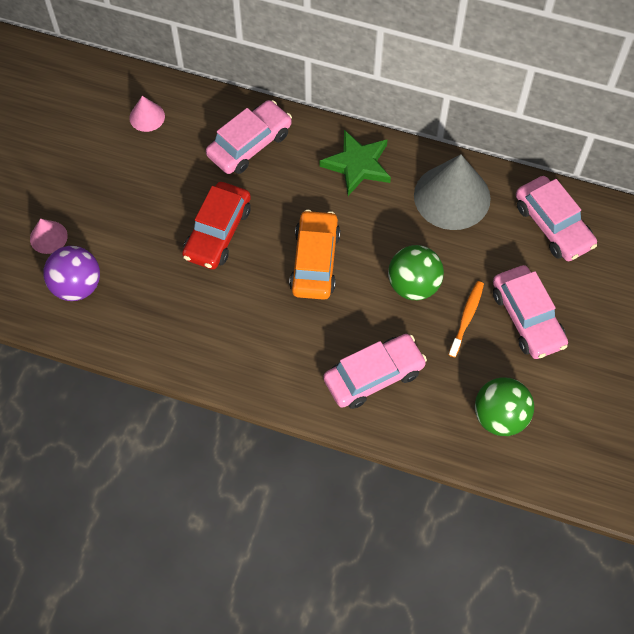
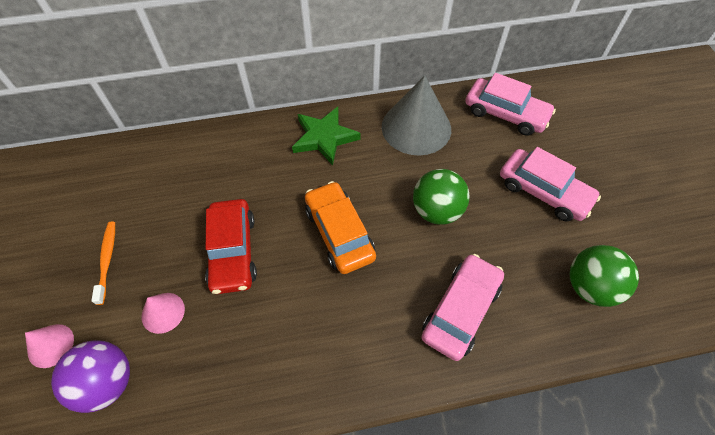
camera: 30 degrees left, 5 degrees down
pink cone [129,96,165,132] -> pink cone moved to [141,293,185,334]
pink car [206,100,292,174] -> none
orange toothbrush [448,281,484,357] -> orange toothbrush moved to [91,222,115,305]

